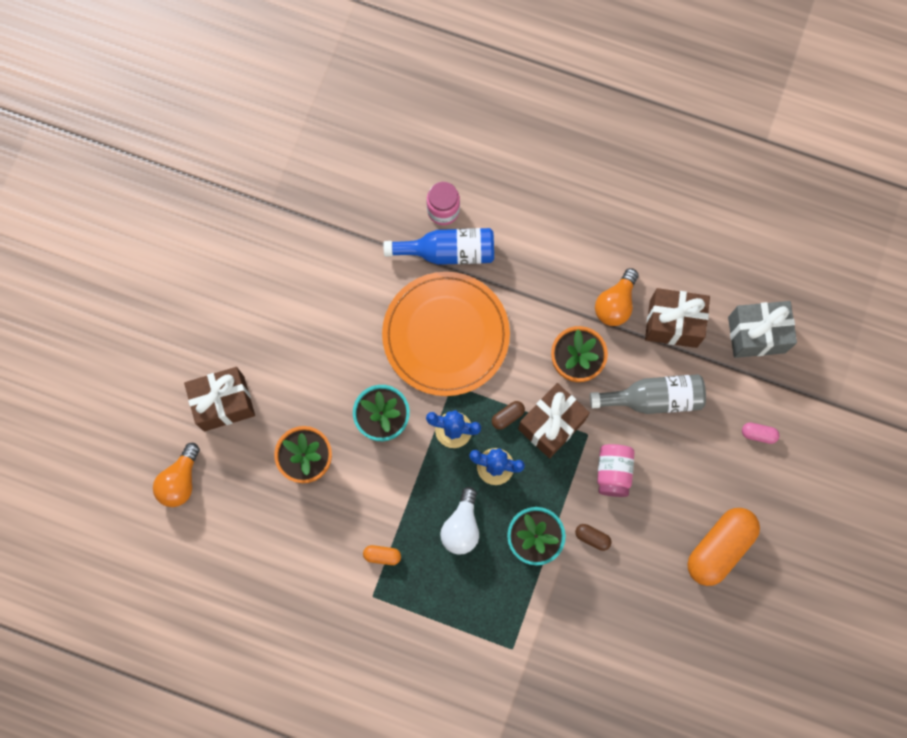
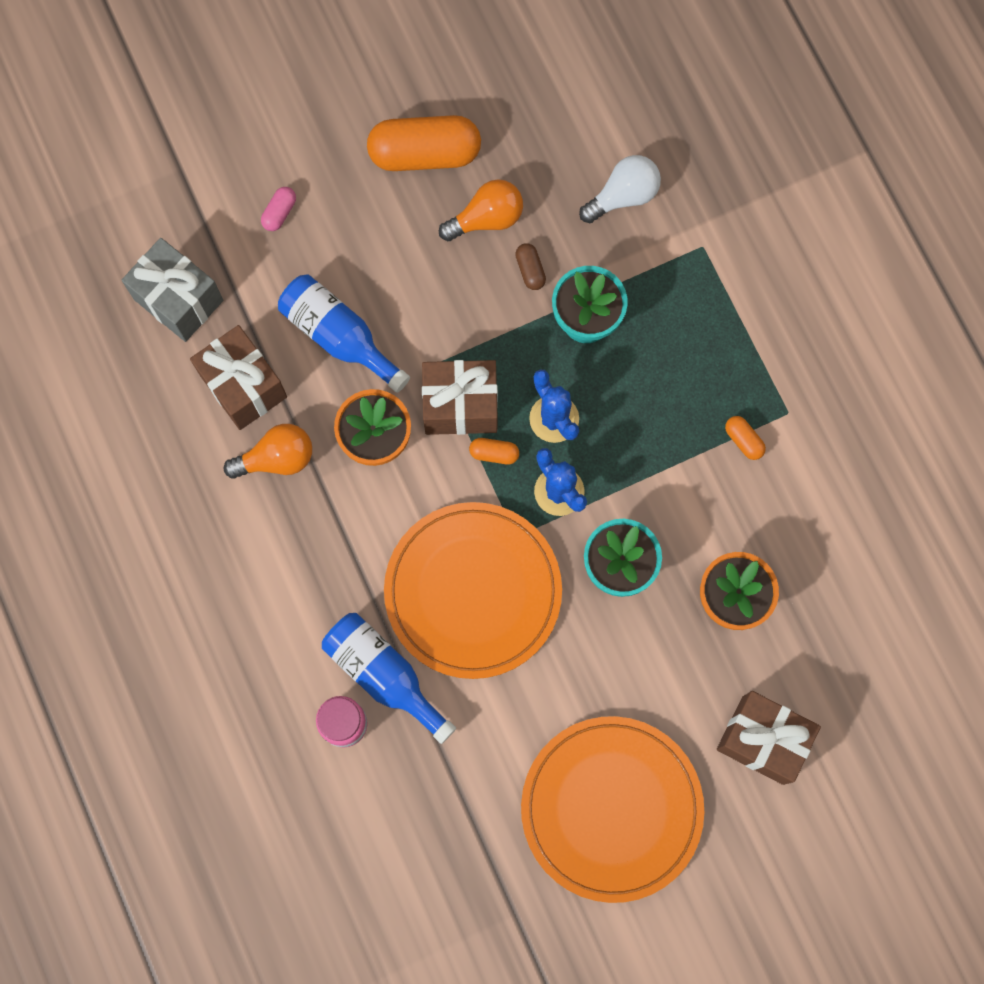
camera: 135 degrees left, 0 degrees up
orange light bulb [153,443,200,507] -> orange light bulb moved to [439,179,523,241]
white light bulb [440,487,479,554] -> white light bulb moved to [579,155,661,223]
brown capsule [492,401,525,430] -> orange capsule [469,438,519,465]
grey bottle [590,374,706,414] -> blue bottle [278,274,410,393]
pink jar [597,444,634,497] -> none
pink capsule [742,423,780,444] -> pink capsule turned 60 degrees clockwise [261,187,296,231]
none -> orange plate [521,716,704,903]

